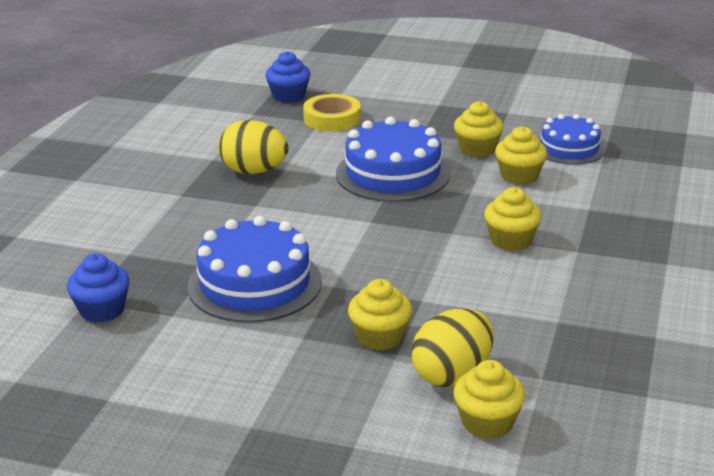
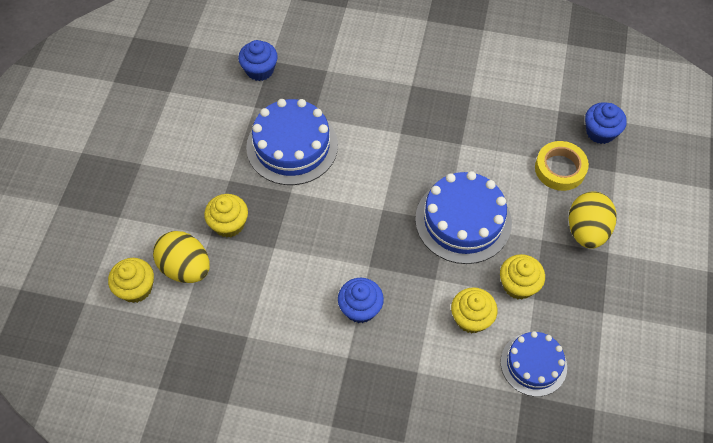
camera: 85 degrees right, 30 degrees up
yellow egg [218,120,289,174] -> yellow egg moved to [569,191,617,249]
yellow cupcake [484,187,542,251] -> blue cupcake [338,278,384,323]

